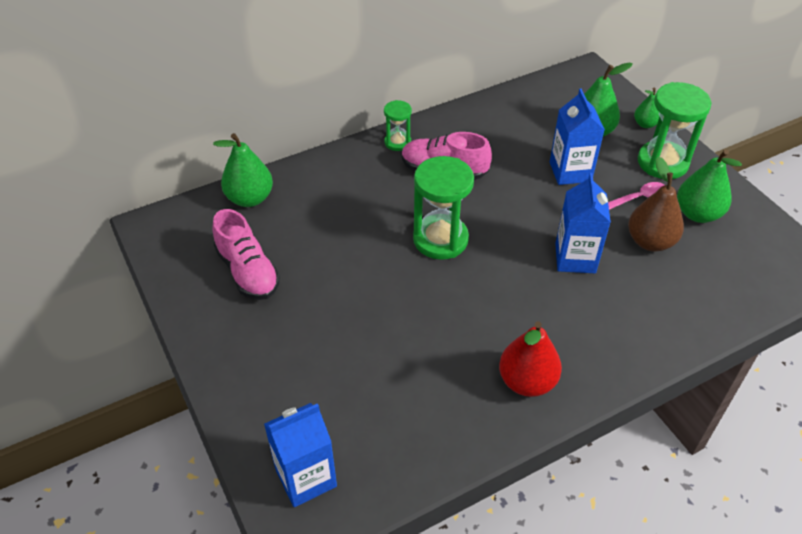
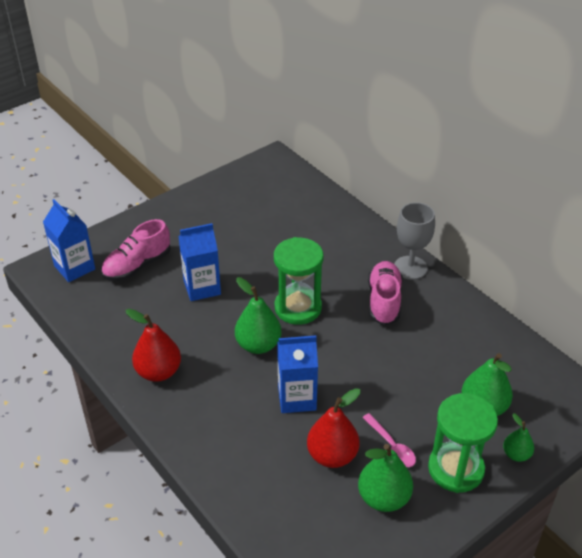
camera: 80 degrees right, 5 degrees down
pink shoe [212,209,280,300] -> pink shoe moved to [101,219,171,281]
green pear [213,133,273,207] -> green pear moved to [235,277,282,354]
green hourglass [384,100,412,151] -> grey goblet [394,202,435,280]
blue carton [550,89,605,185] -> blue carton moved to [178,223,221,301]
brown pear [628,156,684,251] -> red pear [307,388,360,468]

